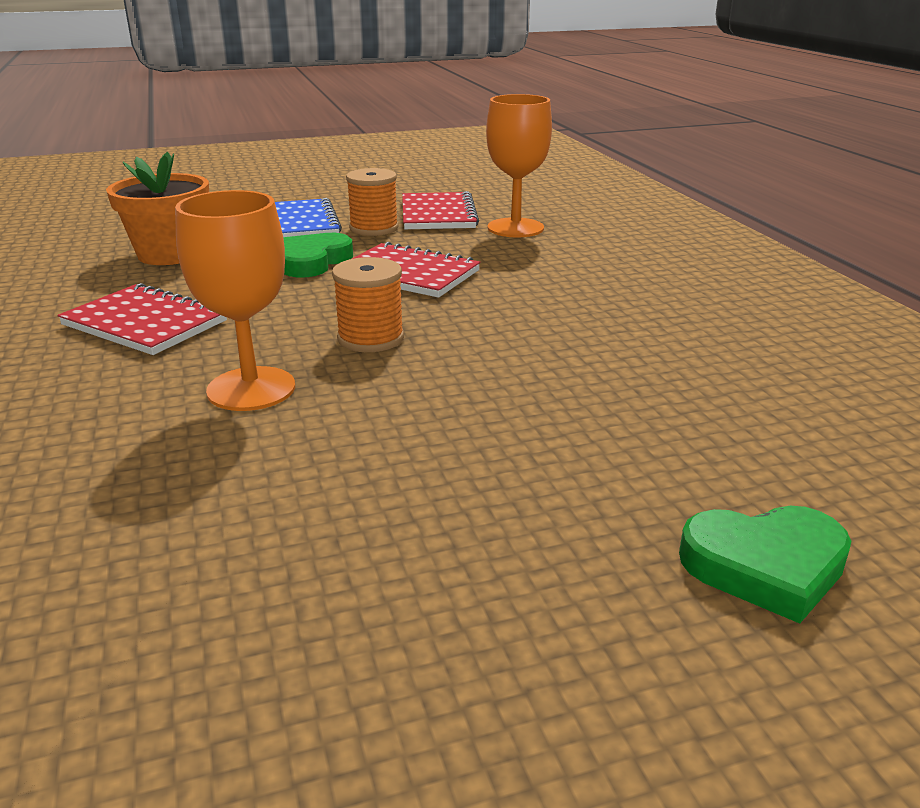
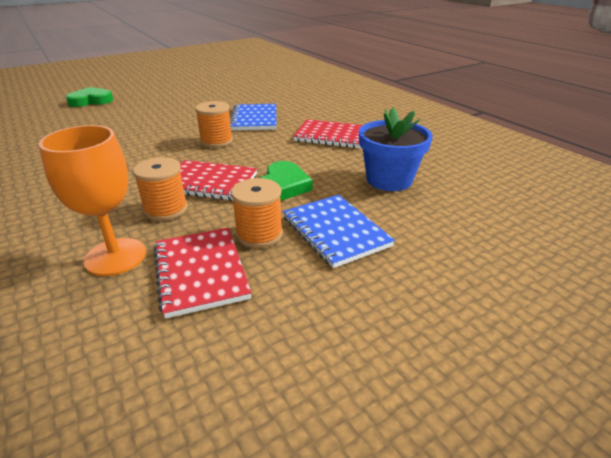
camera: 165 degrees right, 5 degrees up
orange flower pot [106,152,209,265] -> blue flower pot [359,108,433,191]
orange goblet [175,190,295,411] -> blue notebook [230,104,277,130]
none -> orange spool [133,157,188,221]

